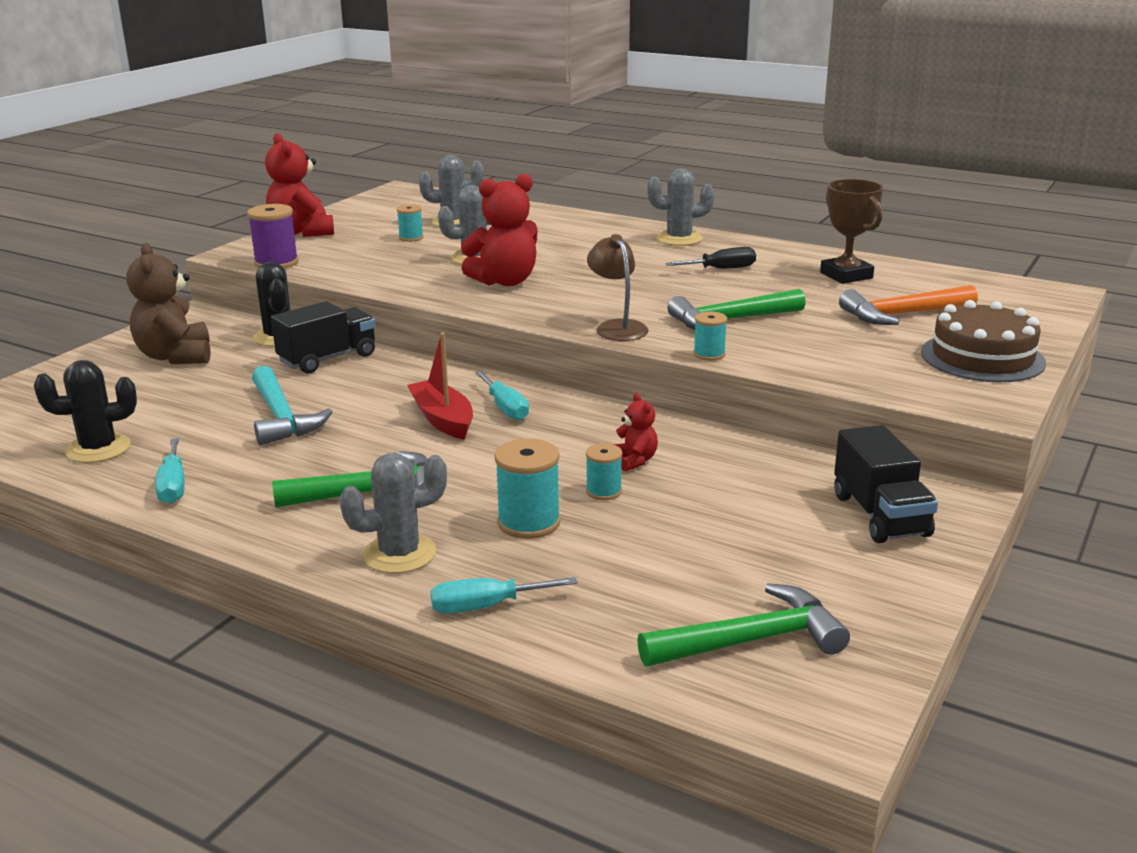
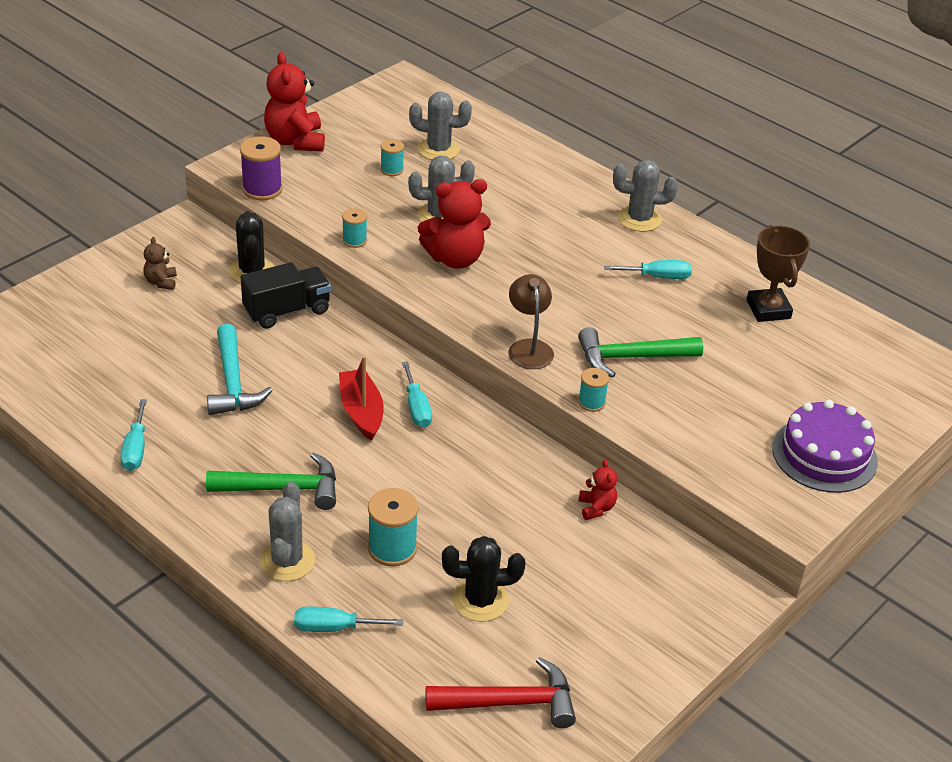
camera: 10 degrees right, 15 degrees up
black cactus [34,360,137,463] -> black cactus moved to [442,536,525,622]
brown teddy bear [126,243,211,364] -> brown teddy bear [143,237,177,290], size x0.50
grey cactus [339,453,447,573] -> grey cactus turned 75 degrees counterclockwise [259,482,315,581]
turquoise spool [586,443,622,500] -> turquoise spool moved to [342,208,367,248]
red teddy bear [613,393,658,472] -> red teddy bear moved to [579,459,617,520]
green hammer [637,583,850,666] -> red hammer [425,657,576,728]
black screwdriver [665,247,756,269] -> turquoise screwdriver [604,260,692,279]
black truck [834,425,938,543] -> none
orange hammer [839,285,978,325] -> none
brown cake [921,300,1046,382] -> purple cake [772,400,878,493]

